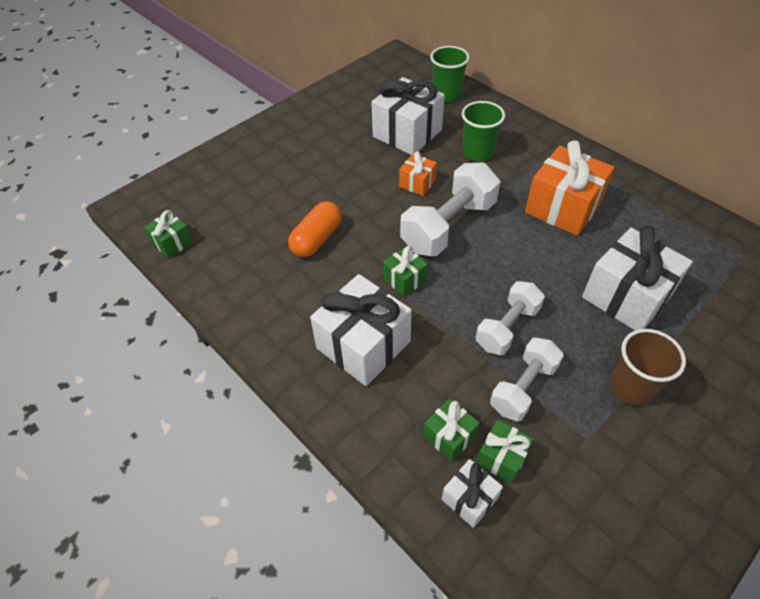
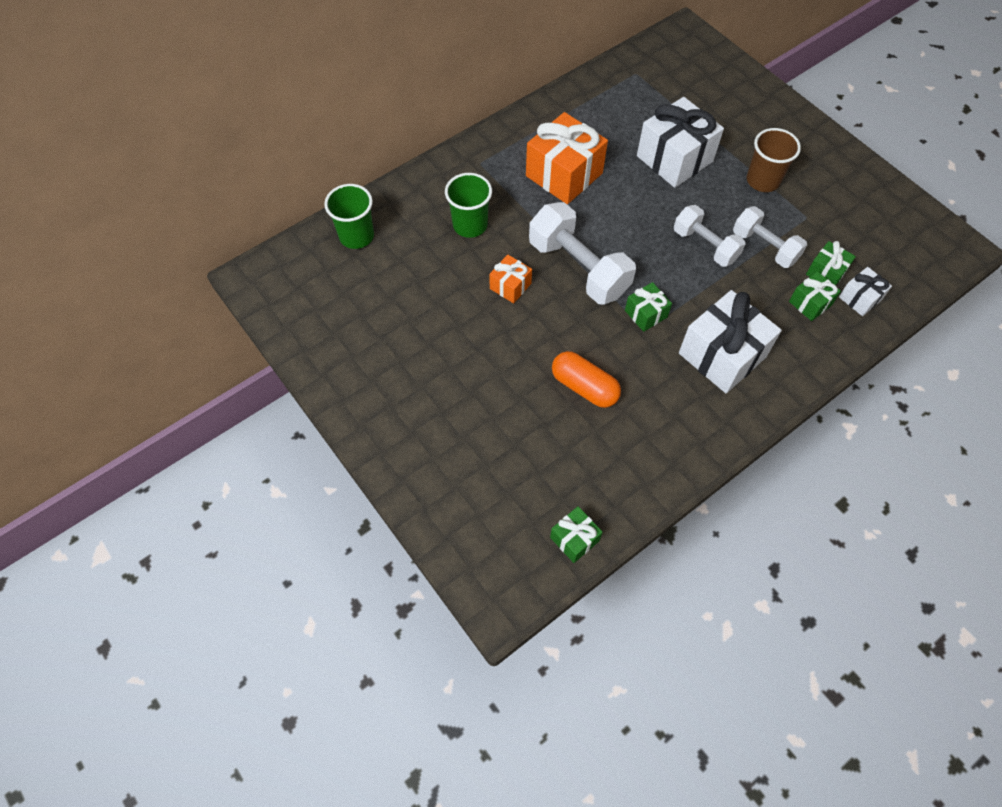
camera: 85 degrees left, 10 degrees up
white gift [371,77,445,155] -> none

